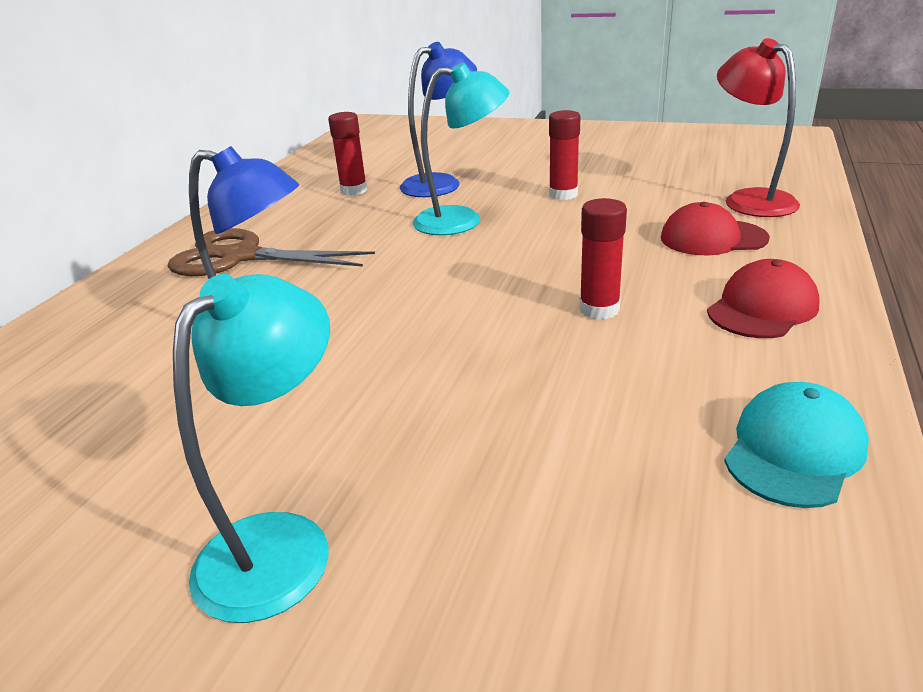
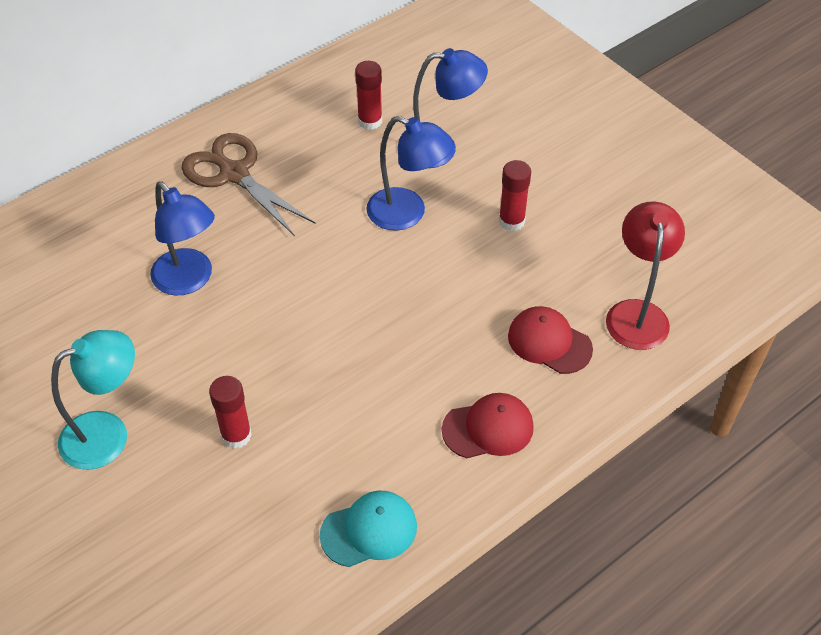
camera: 30 degrees right, 20 degrees up
turquoise lamp [413,63,509,235] -> blue lamp [366,116,453,231]
red glue stick [579,198,627,320] -> red glue stick moved to [209,376,252,449]

